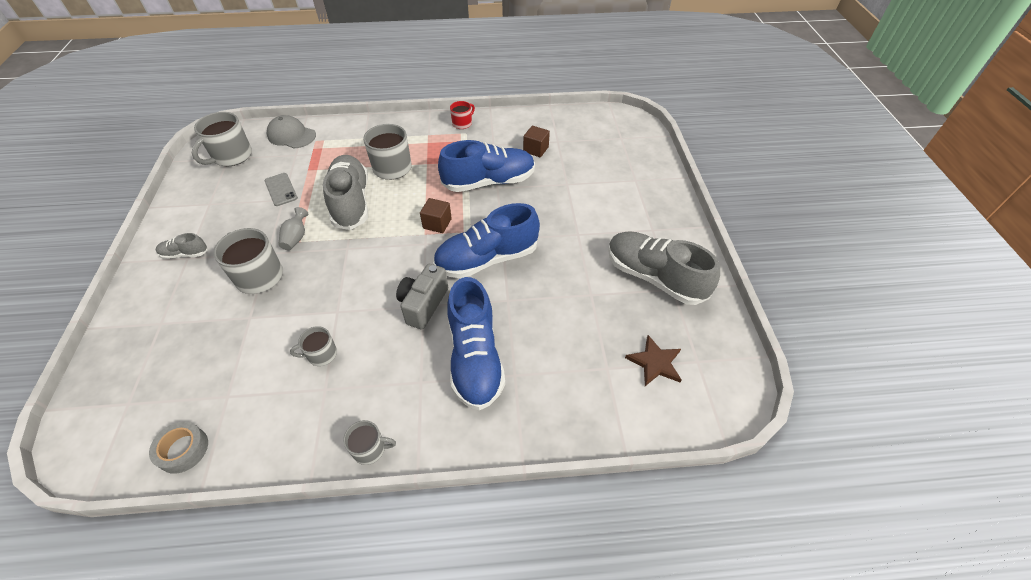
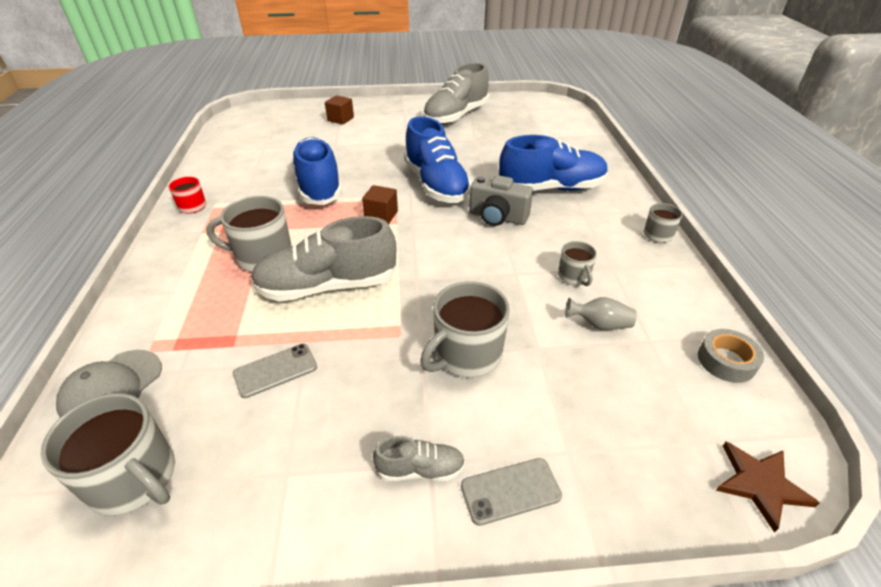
camera: 90 degrees left, 10 degrees down
grey shoe [156,233,208,259] -> grey shoe turned 90 degrees counterclockwise [373,436,465,481]
grey vase [278,207,308,250] -> grey vase moved to [565,297,637,330]
brown cube [523,126,550,157] -> brown cube moved to [325,95,354,124]
brown star [625,335,682,386] -> brown star moved to [716,441,820,533]
none -> grey phone [461,458,562,526]

